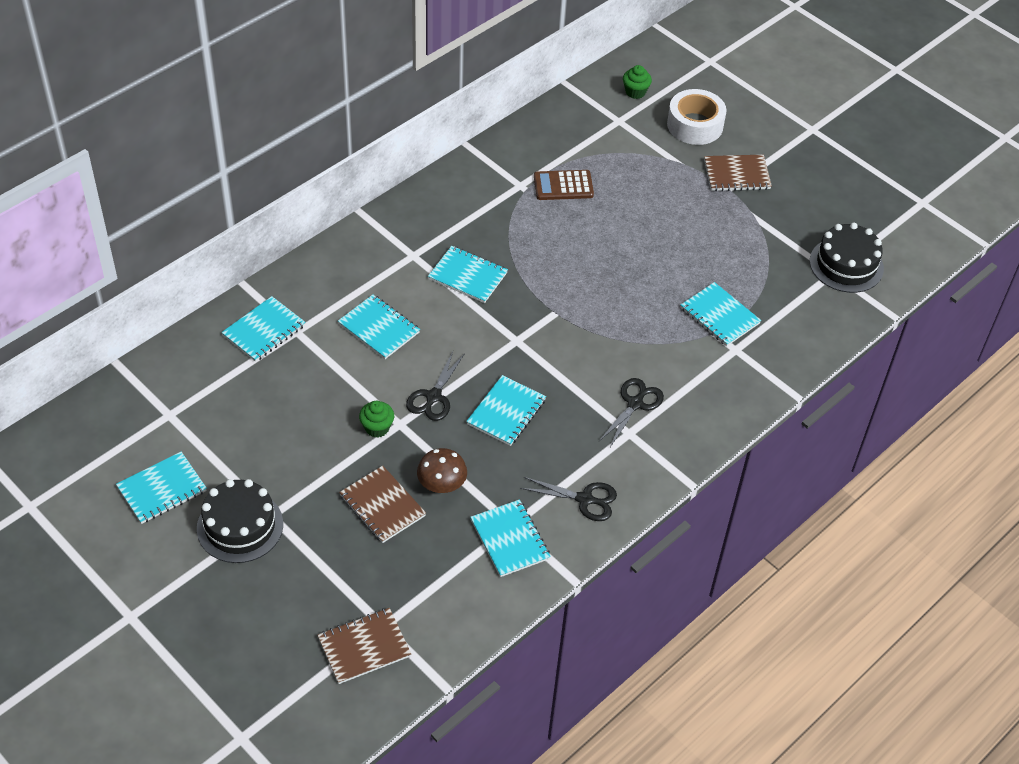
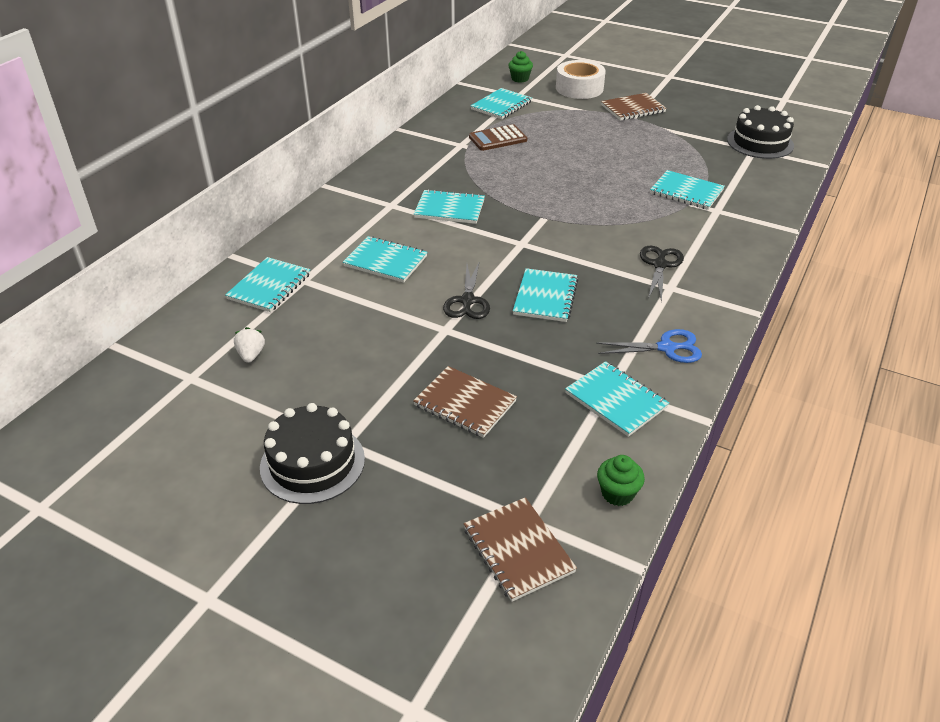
camera: 15 degrees left, 10 degrees down
turquoise notebook [116,452,207,524] -> turquoise notebook moved to [471,88,532,119]
brown notebook [317,608,411,684] -> brown notebook turned 75 degrees counterclockwise [464,497,577,602]
green cupcake [359,401,394,438] -> green cupcake moved to [597,455,645,506]
brown mushroom [417,448,467,493] -> none
black scissors [520,477,617,521] -> blue scissors [596,329,702,363]
none -> white strawberry [234,327,265,363]

